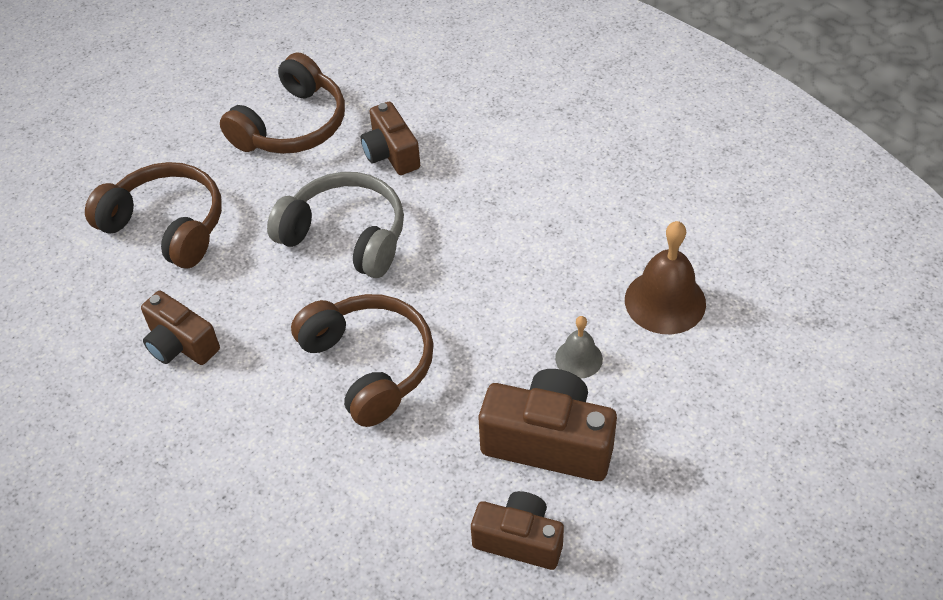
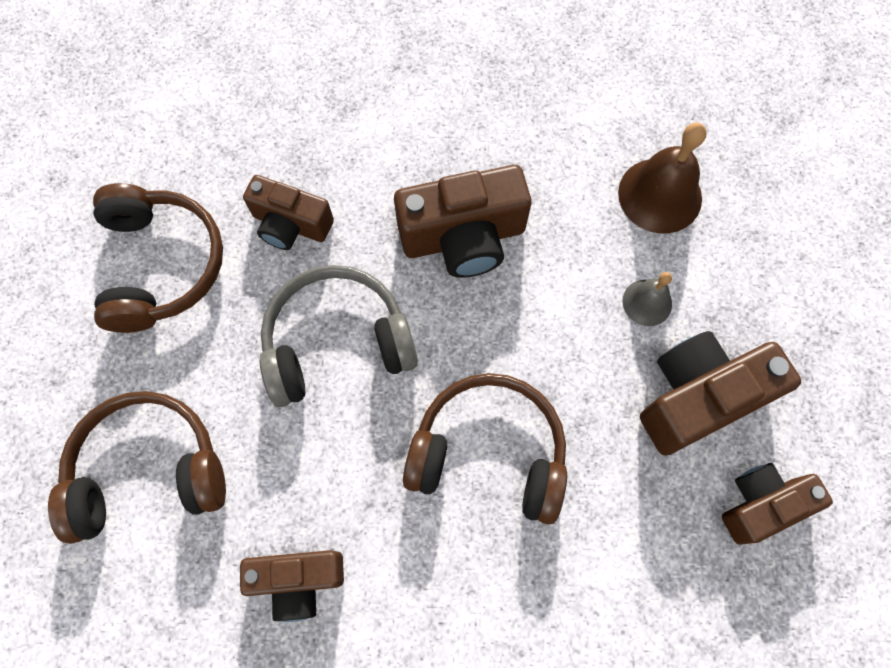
camera: 45 degrees left, 20 degrees up
none -> brown camera [394,165,532,278]

